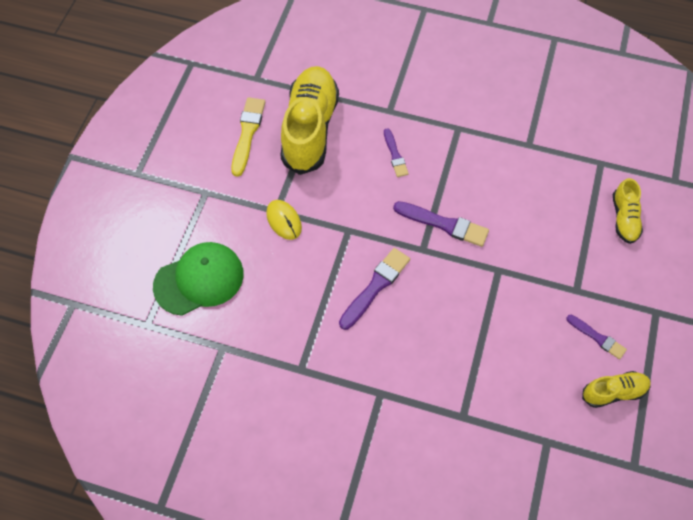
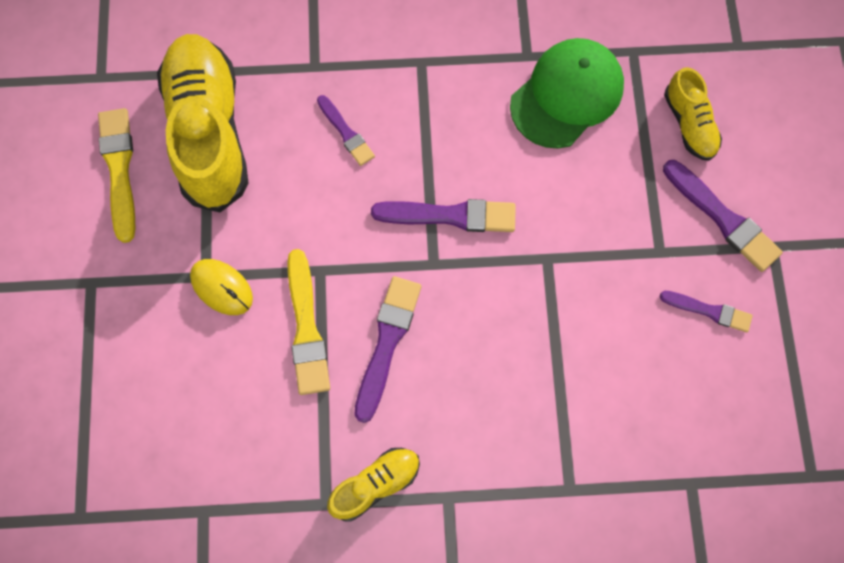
camera: 20 degrees left, 10 degrees up
green cap [153,242,244,316] -> green cap moved to [510,38,624,149]
yellow shoe [582,371,651,408] -> yellow shoe moved to [327,448,420,521]
none -> yellow brush [287,249,330,395]
none -> purple brush [663,160,783,272]

